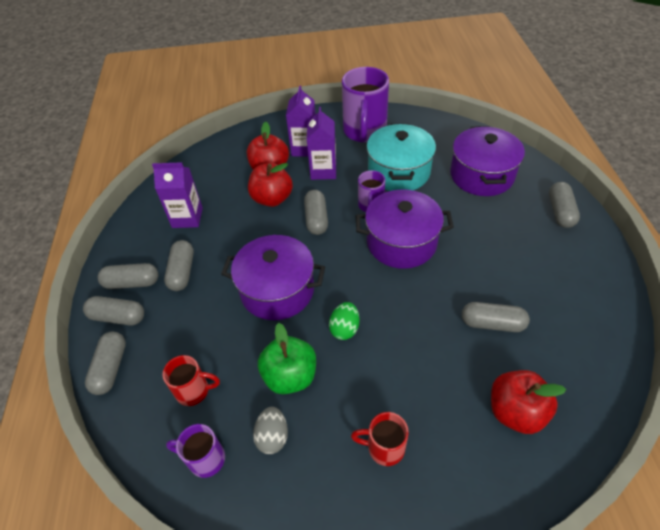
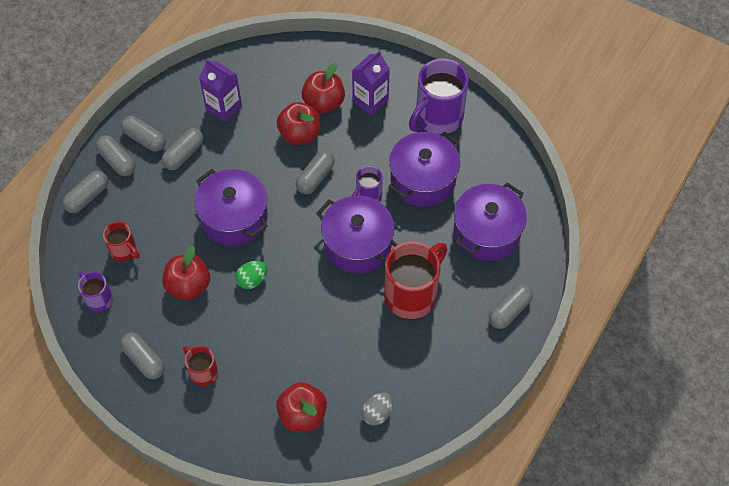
camera: 35 degrees right, 10 degrees up
grey egg [253,407,288,454] -> grey egg moved to [361,392,393,426]
green apple [258,323,316,394] -> red apple [162,245,210,300]
purple carton [307,107,336,180] -> none
turquoise pot [366,124,436,191] -> purple pot [389,132,460,207]
grey capsule [462,302,530,332] -> grey capsule moved to [120,332,165,379]
none -> red mug [384,241,447,319]

